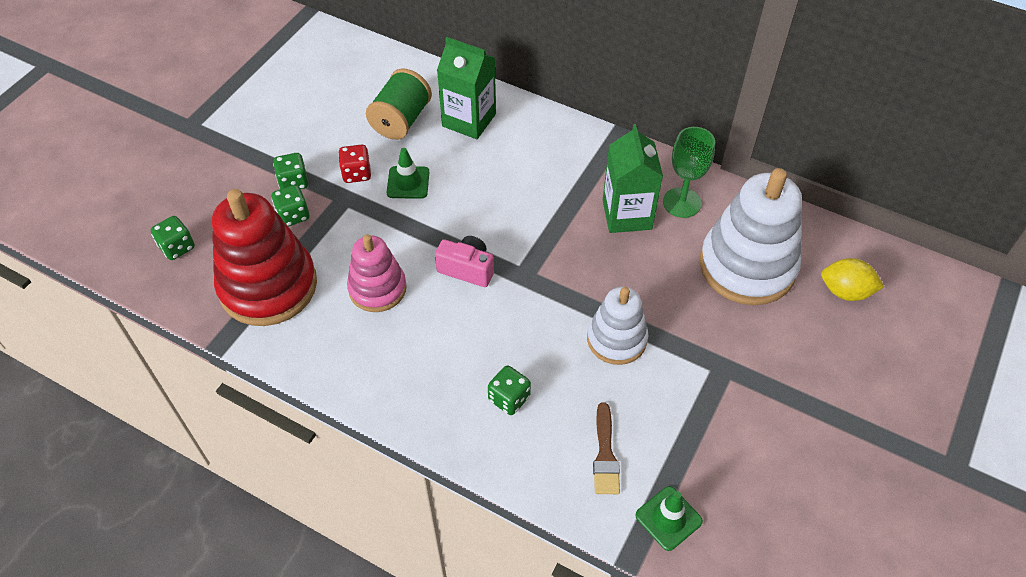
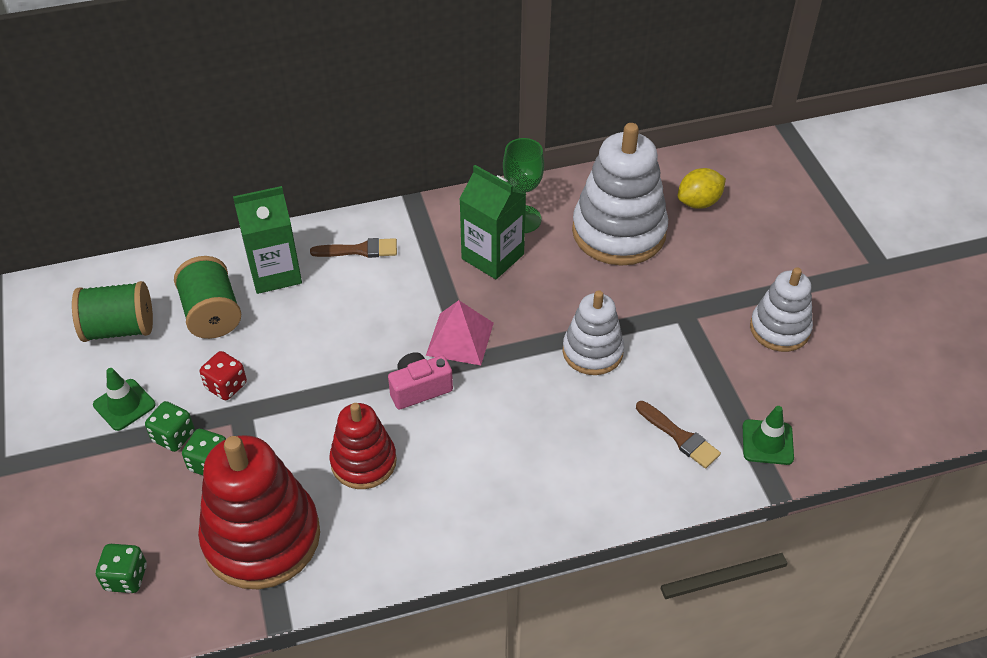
camera: 45 degrees left, 5 degrees down
pink stacking toy [347,234,407,312] -> red stacking toy [329,403,397,489]
green traffic cone [387,148,429,199] -> green traffic cone moved to [93,368,156,431]
green dice [488,366,531,415] -> none
none -> green spool [72,281,153,342]
none -> brown brush [310,238,397,258]
none -> pink pyramid [426,300,494,365]
none -> white stacking toy [750,267,813,352]

